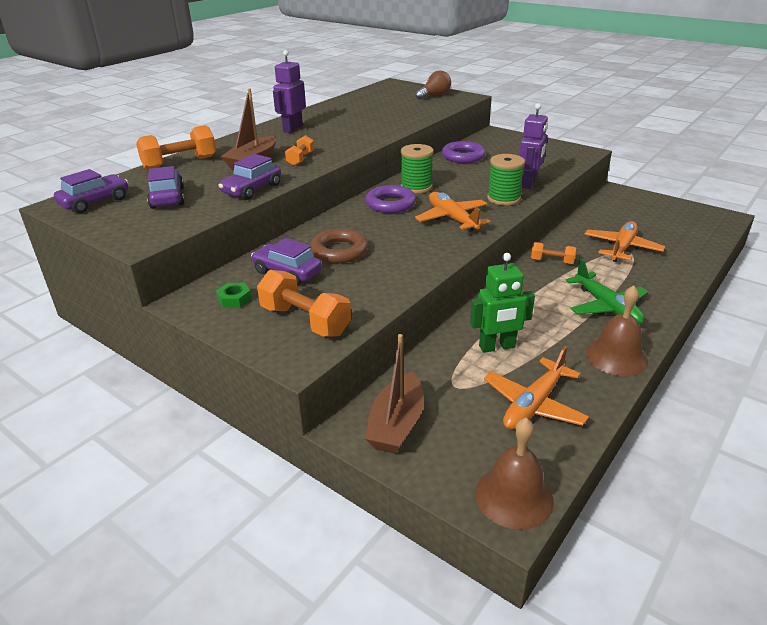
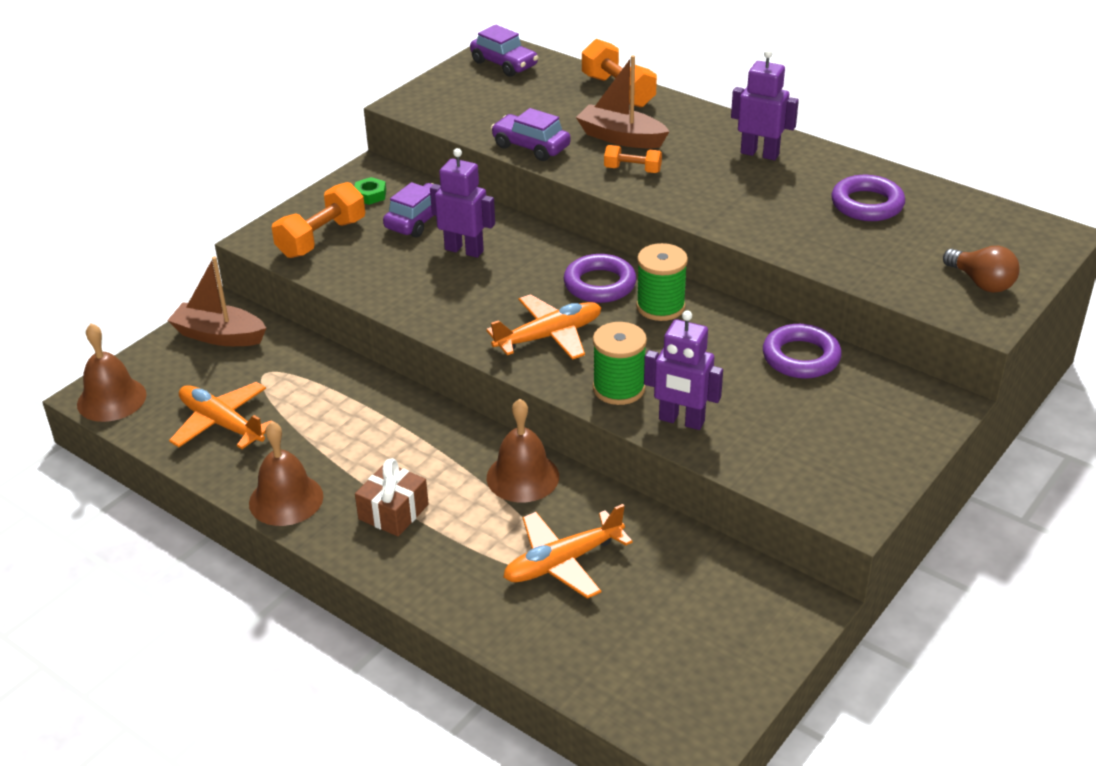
camera: 90 degrees right, 5 degrees up
purple car [147,166,185,209] -> none
brown ring [310,229,368,263] -> purple robot [430,148,495,258]
green robot [470,253,535,353] -> none
orange dumbbell [531,242,576,264] -> brown bell [487,399,559,503]
green plane [565,259,648,324] -> brown gift [355,458,429,536]
orange plane [584,221,665,262] -> orange plane turned 120 degrees clockwise [504,504,633,599]
none -> purple ring [831,175,905,221]

